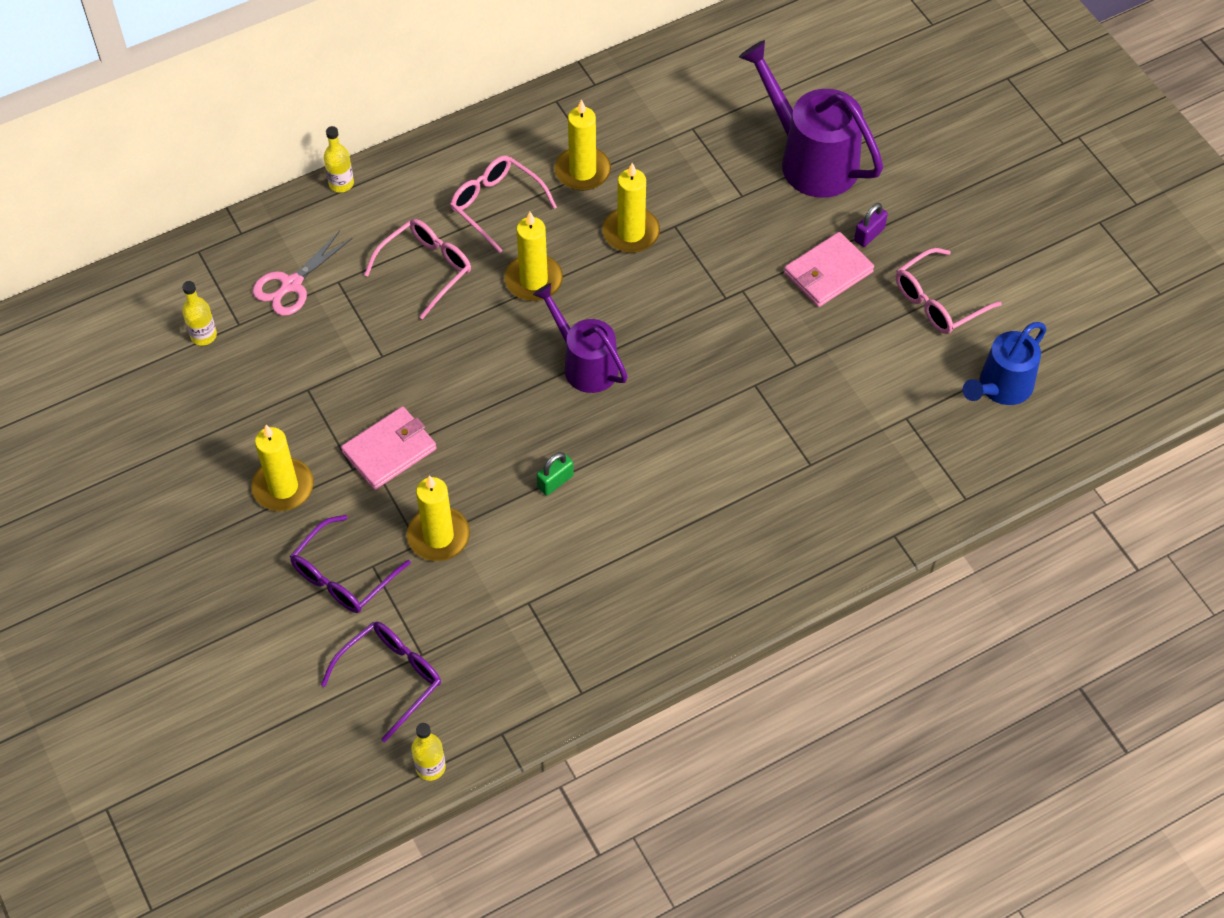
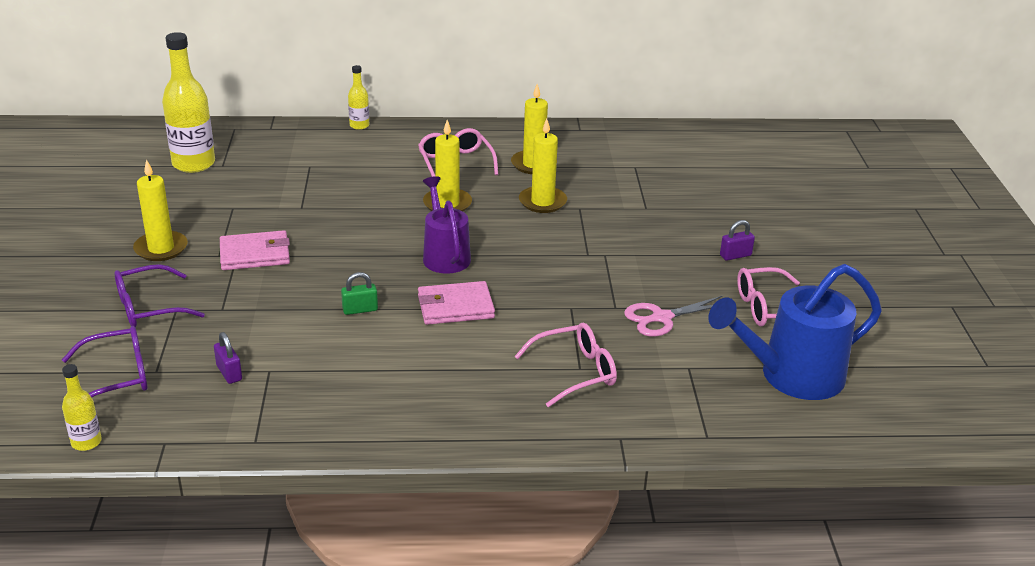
camera: 25 degrees right, 25 degrees down
yellow bottle [182,281,217,346] -> yellow bottle [162,32,215,173], size x2.01
pink scissors [253,230,352,316] -> pink scissors moved to [624,296,722,337]
pink glasses [364,219,471,319] -> pink glasses moved to [515,323,617,407]
yellow candle [407,475,470,561] -> none
purple watering can [739,40,883,198] -> none
pink wallet [784,232,874,307] -> pink wallet moved to [418,281,495,325]
blue watering can [963,322,1047,405] -> blue watering can [708,264,882,400], size x1.52
none -> purple padlock [214,332,242,384]

